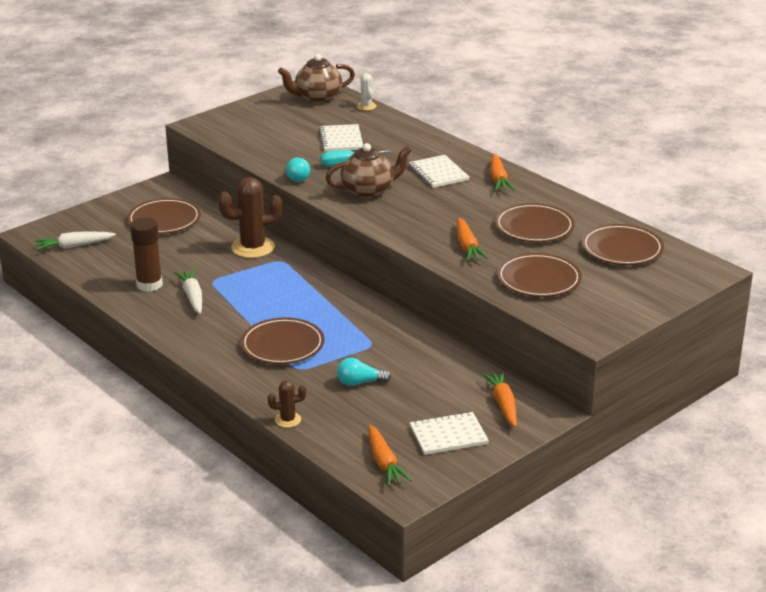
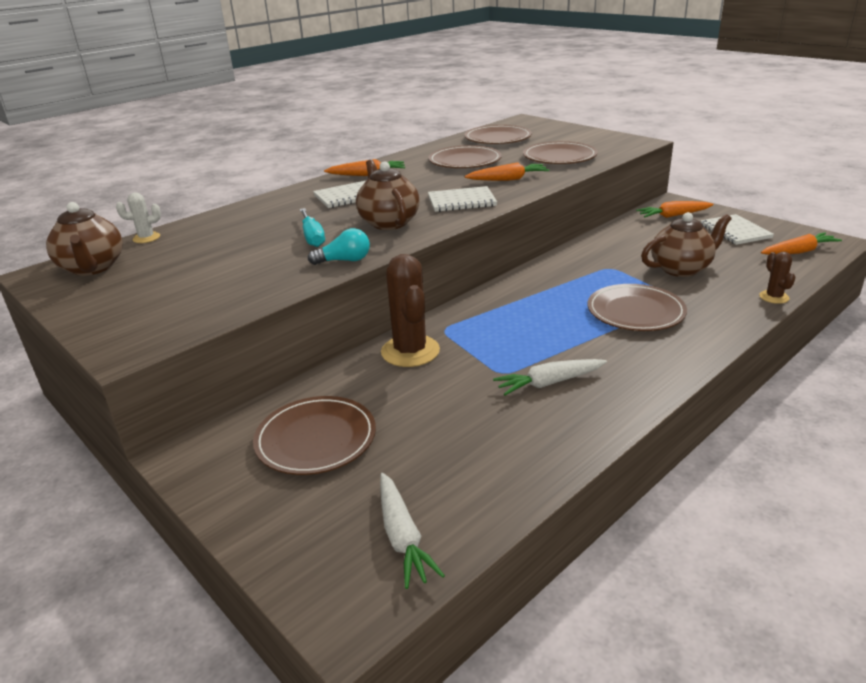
camera: 90 degrees left, 0 degrees up
brown glue stick [130,217,163,292] -> none
white notebook [319,124,363,152] -> white notebook moved to [428,186,497,212]
turquoise light bulb [337,358,391,386] -> brown teapot [641,212,732,277]

